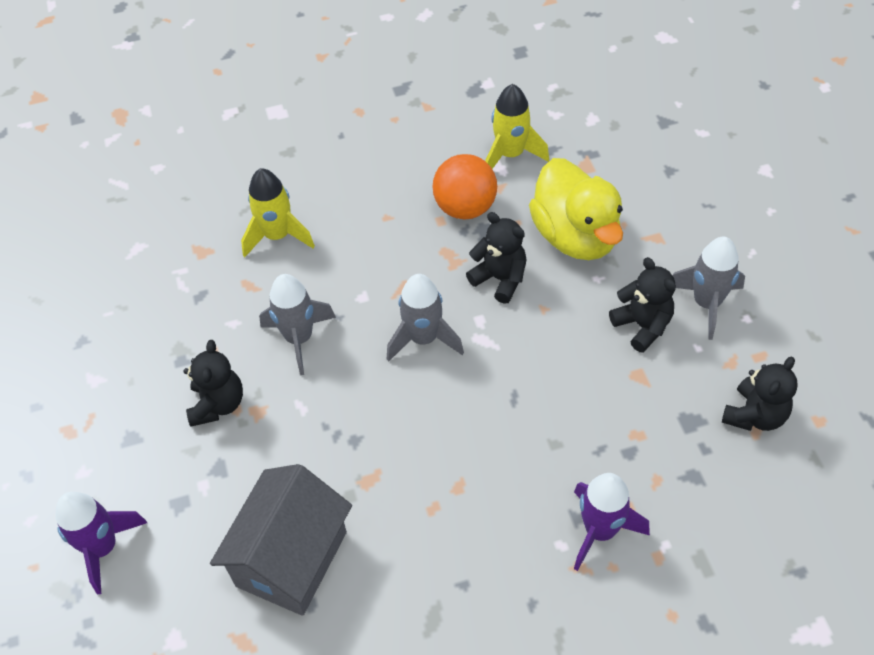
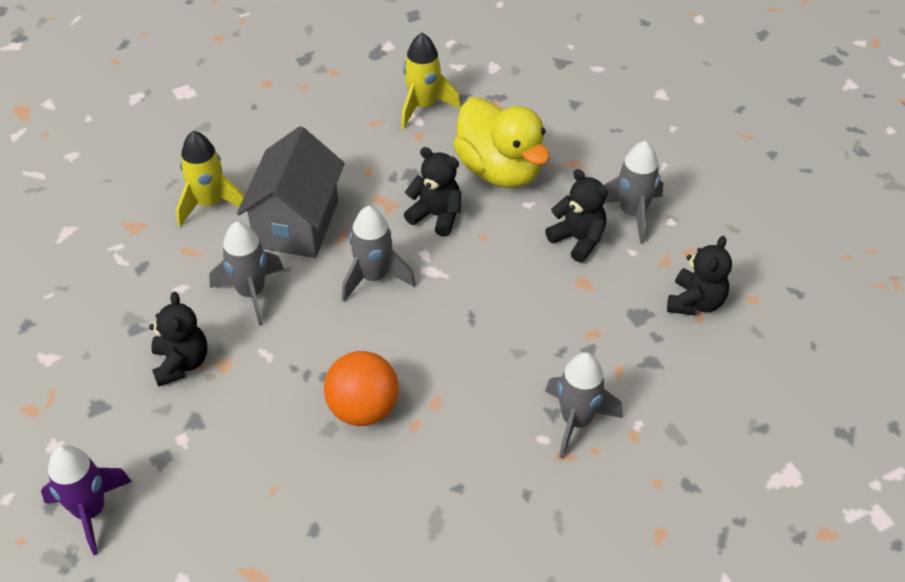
camera: 15 degrees left, 5 degrees down
grey house [210,464,352,616] -> grey house moved to [237,126,345,258]
orange ball [432,154,497,219] -> orange ball moved to [324,351,399,426]
purple rocket [574,473,650,571] -> grey rocket [545,352,622,459]

